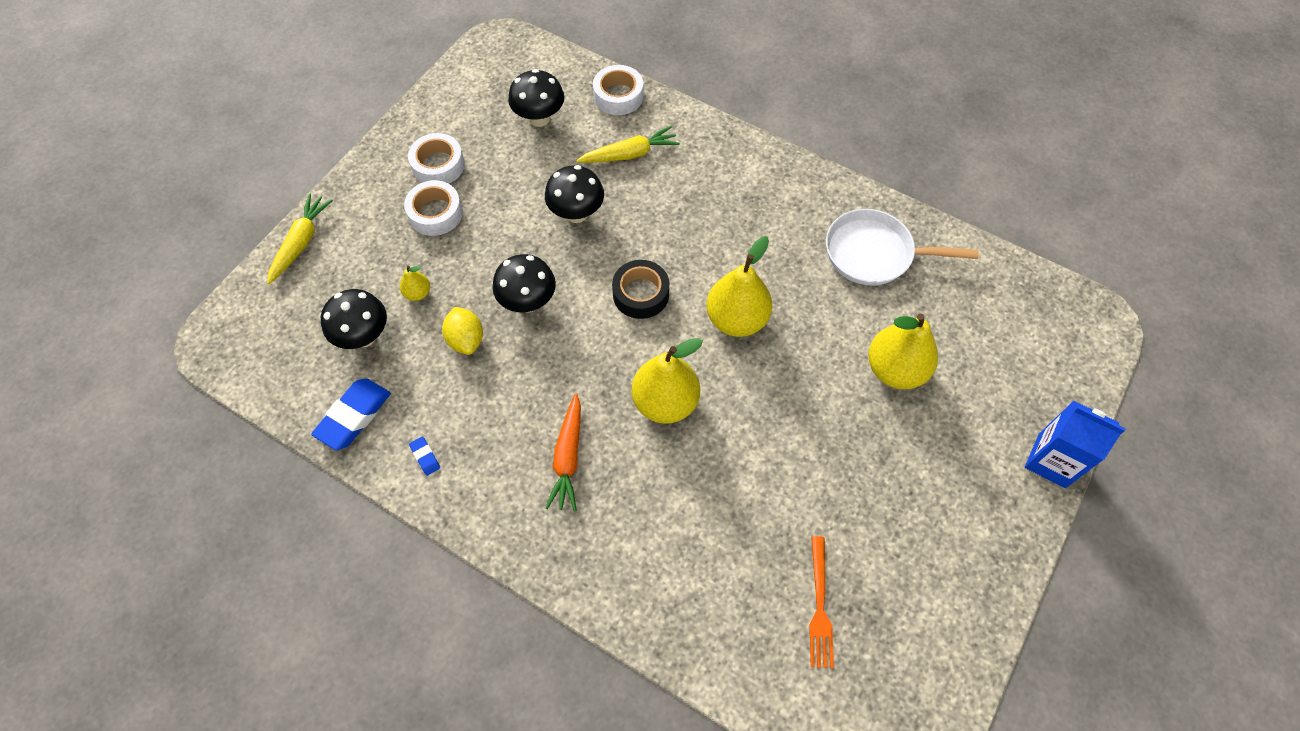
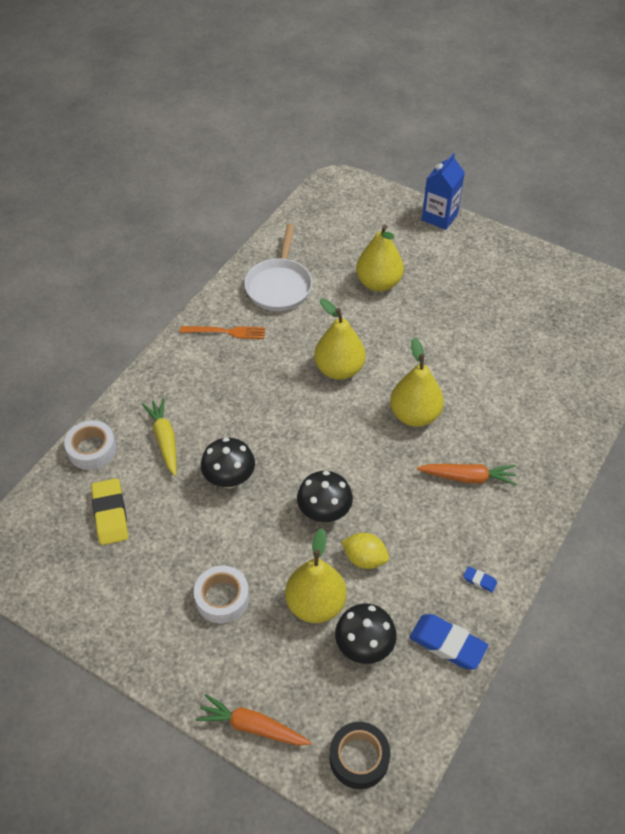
camera: 90 degrees left, 10 degrees down
yellow carrot [267,193,333,284] -> orange carrot [195,694,312,745]
yellow pear [400,266,430,301] -> yellow pear [285,528,347,623], size x2.14
white tape [408,133,465,184] -> none
blue eraser [409,436,440,476] -> blue eraser turned 60 degrees clockwise [463,566,497,593]
yellow lemon [442,307,483,355] -> yellow lemon turned 45 degrees clockwise [341,533,389,569]
black mushroom [508,69,564,127] -> yellow eraser [91,478,128,545]
black tape [612,260,669,319] -> black tape moved to [329,722,390,789]
orange fork [809,536,834,668] -> orange fork moved to [180,326,265,339]

